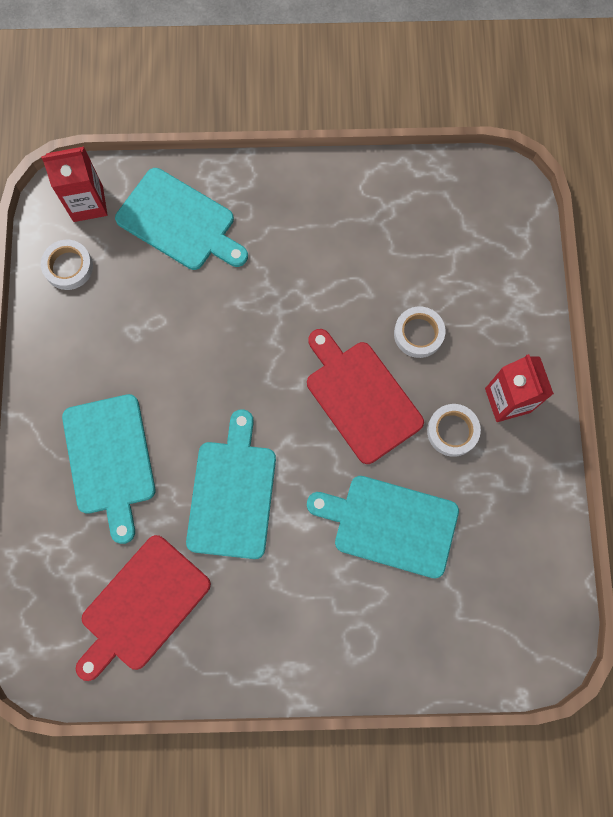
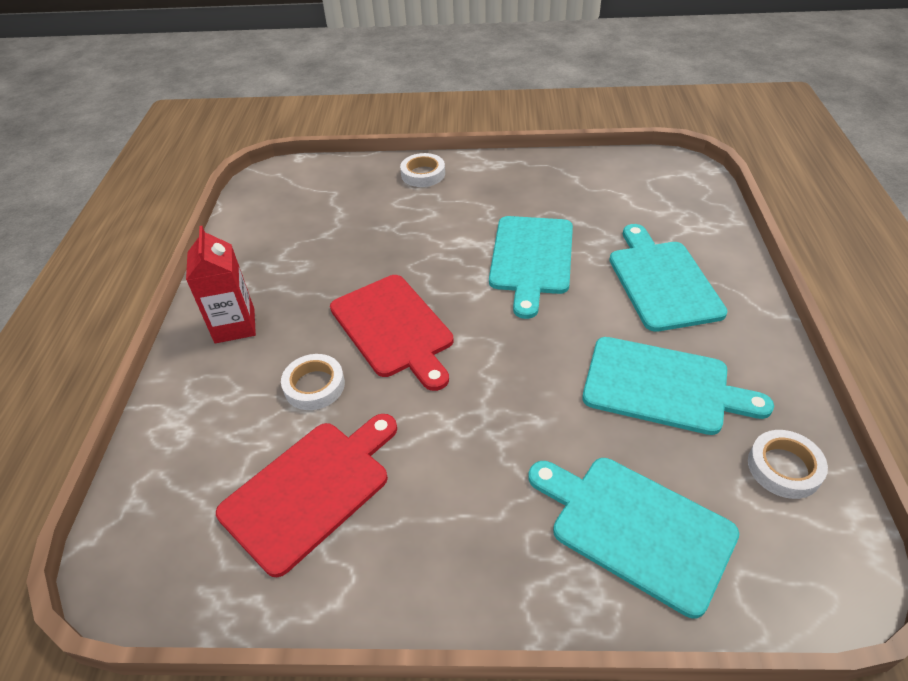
camera: 175 degrees left, 30 degrees down
red carton [41,147,108,222] -> none
red cutting board [76,535,211,681] -> red cutting board moved to [216,414,397,577]
turquoise cutting board [307,476,459,579] -> turquoise cutting board moved to [582,337,774,435]
white tape [427,404,481,457] -> white tape moved to [400,153,445,187]

